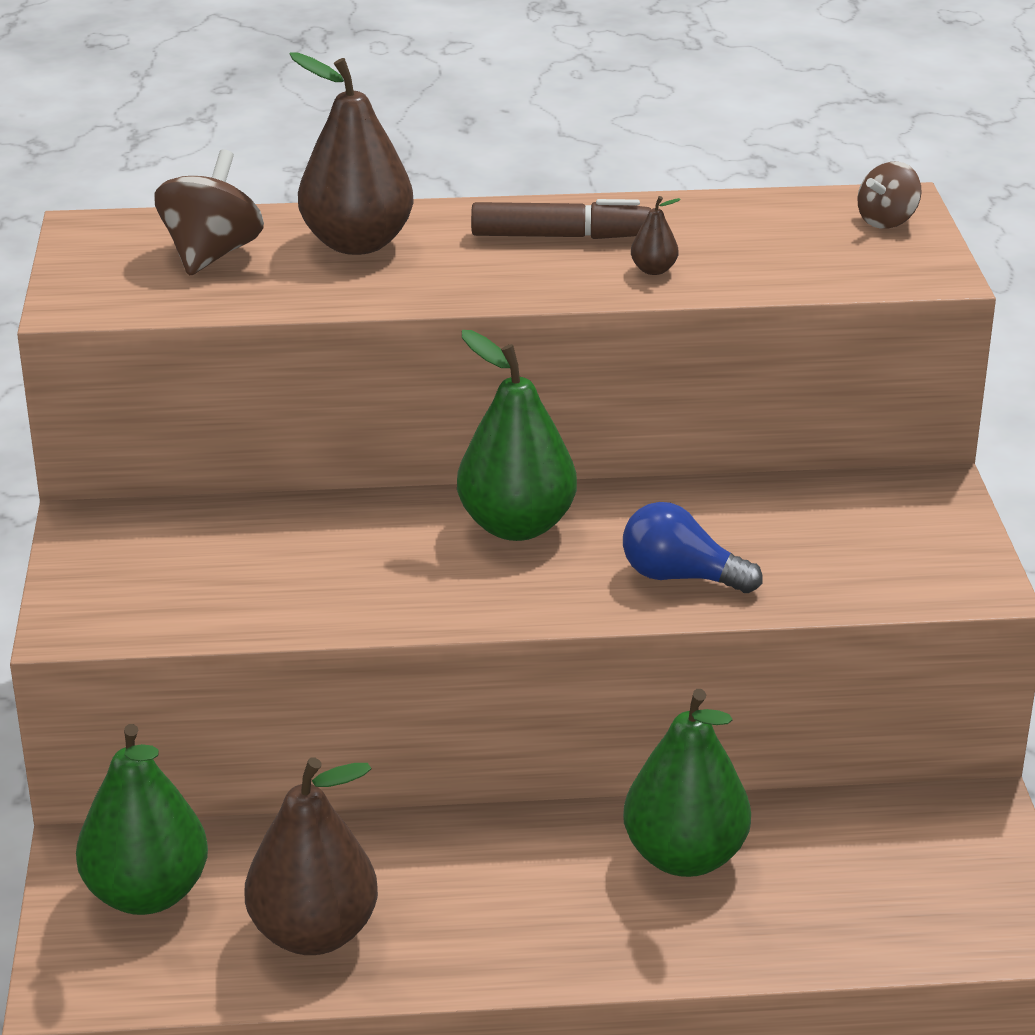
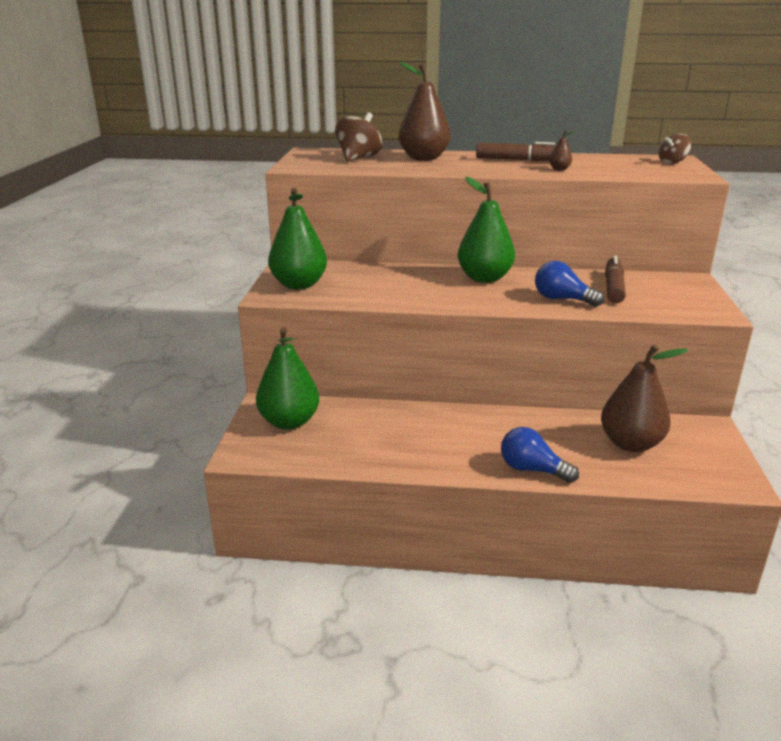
camera: 10 degrees right, 5 degrees down
brown pear [244,758,378,955] -> brown pear moved to [601,344,688,452]
green pear [623,689,751,877] -> green pear moved to [268,188,327,289]
none -> blue light bulb [501,427,579,483]
none -> brown marker [605,256,626,304]

